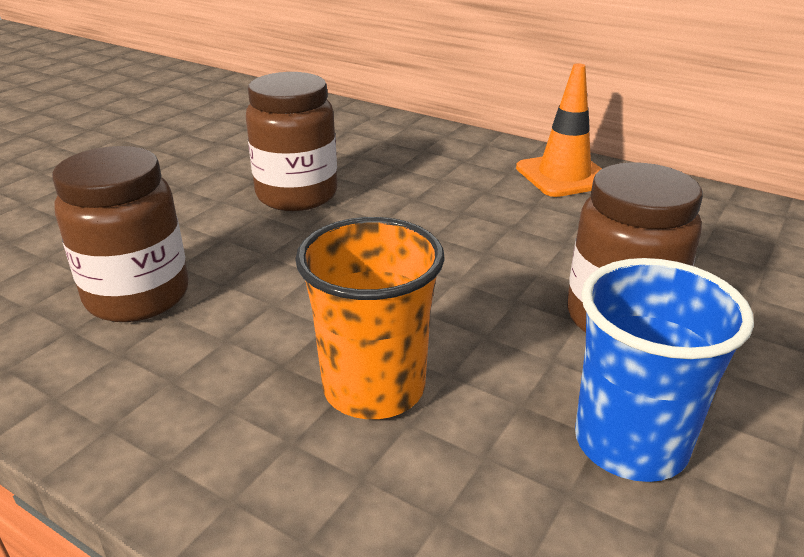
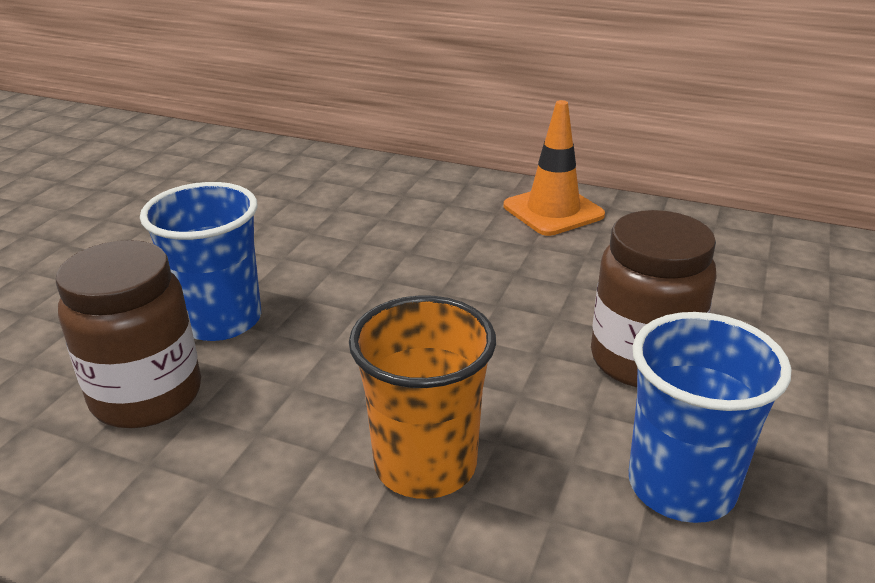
camera: 10 degrees left, 0 degrees up
brown jar [246,72,338,211] -> none
none -> blue cup [140,182,261,341]

